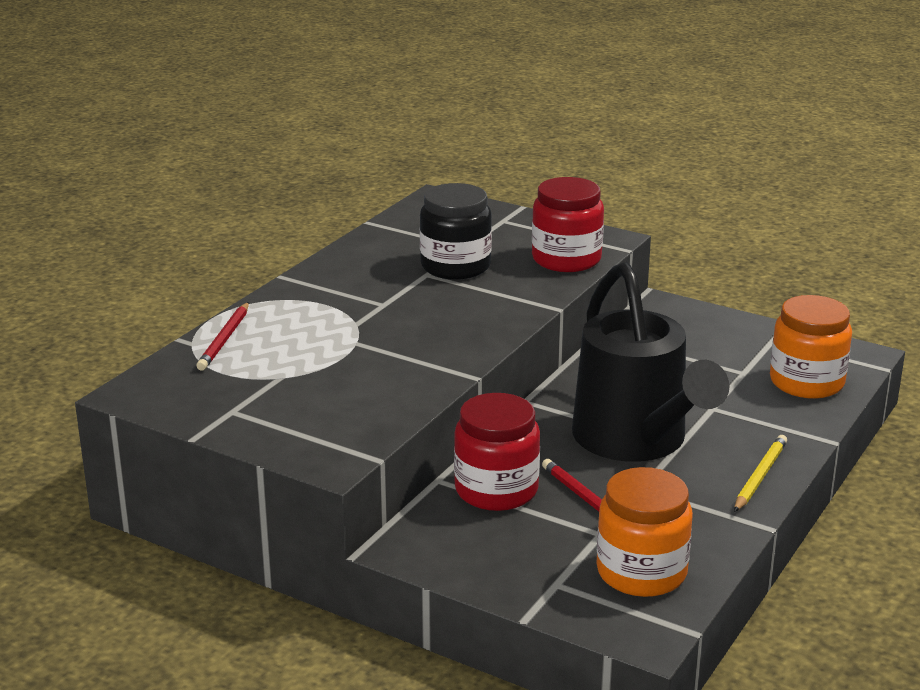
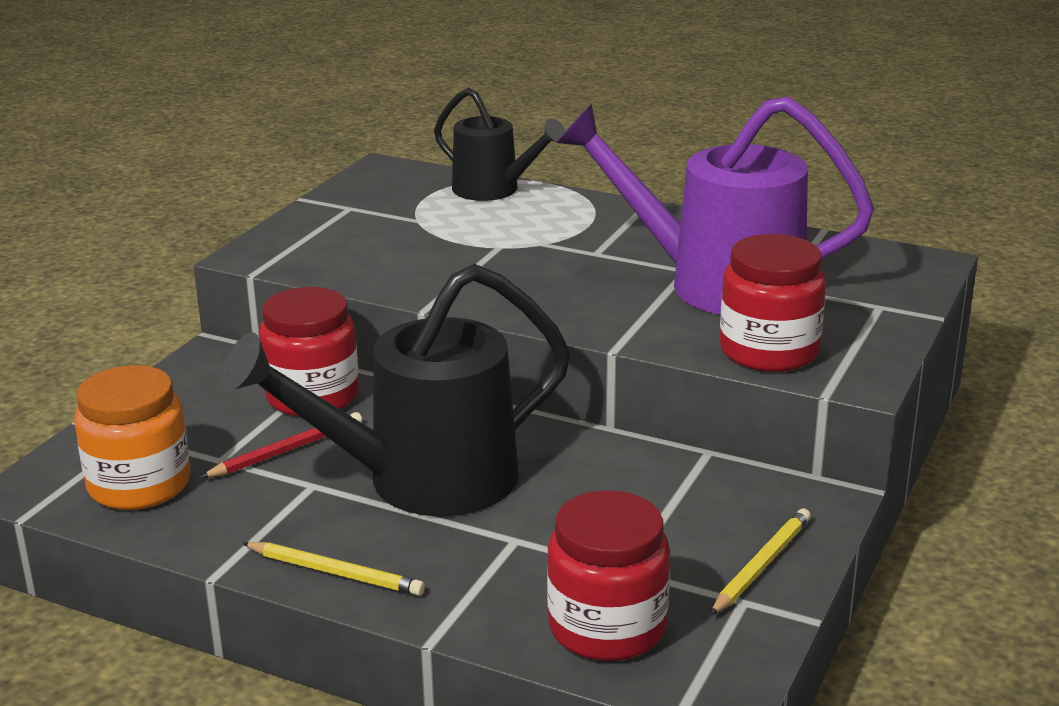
camera: 85 degrees right, 0 degrees up
red pencil [196,302,249,371] -> black watering can [434,88,565,201]
black jar [420,183,492,280] -> purple watering can [556,96,874,315]
orange jar [770,295,852,399] -> red jar [547,490,670,661]
none -> yellow pencil [710,508,811,616]

